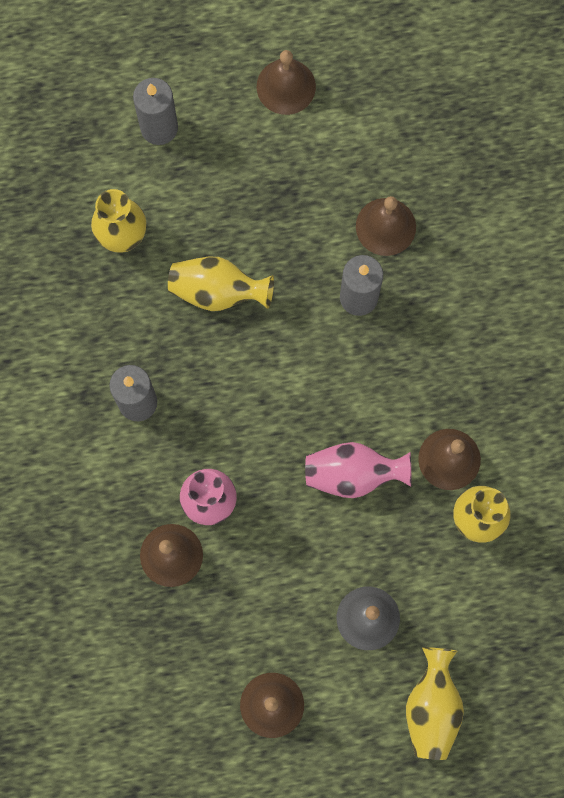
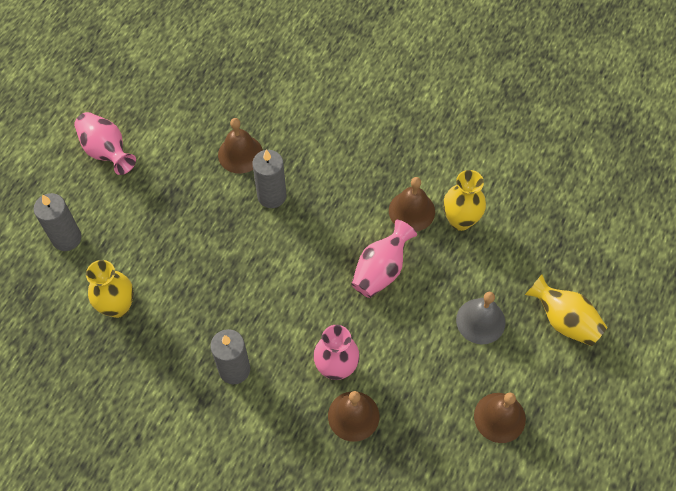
camera: 55 degrees left, 15 degrees down
yellow vase [168,257,274,311] -> none
brown bell [257,50,316,115] -> pink vase [74,112,136,175]

